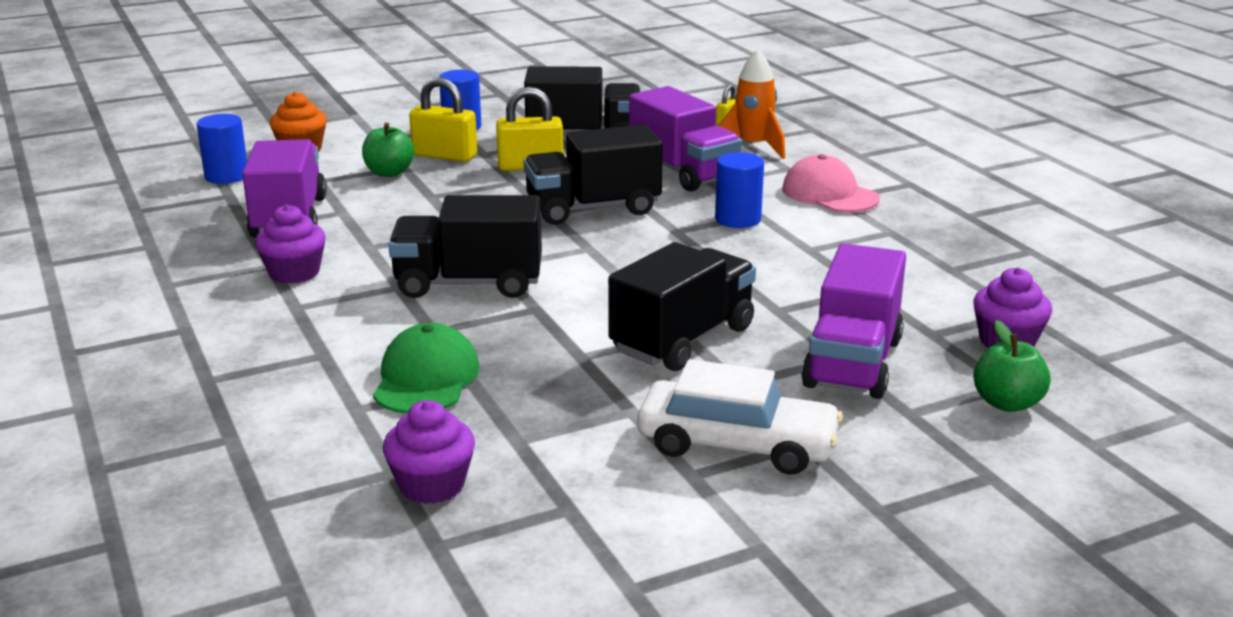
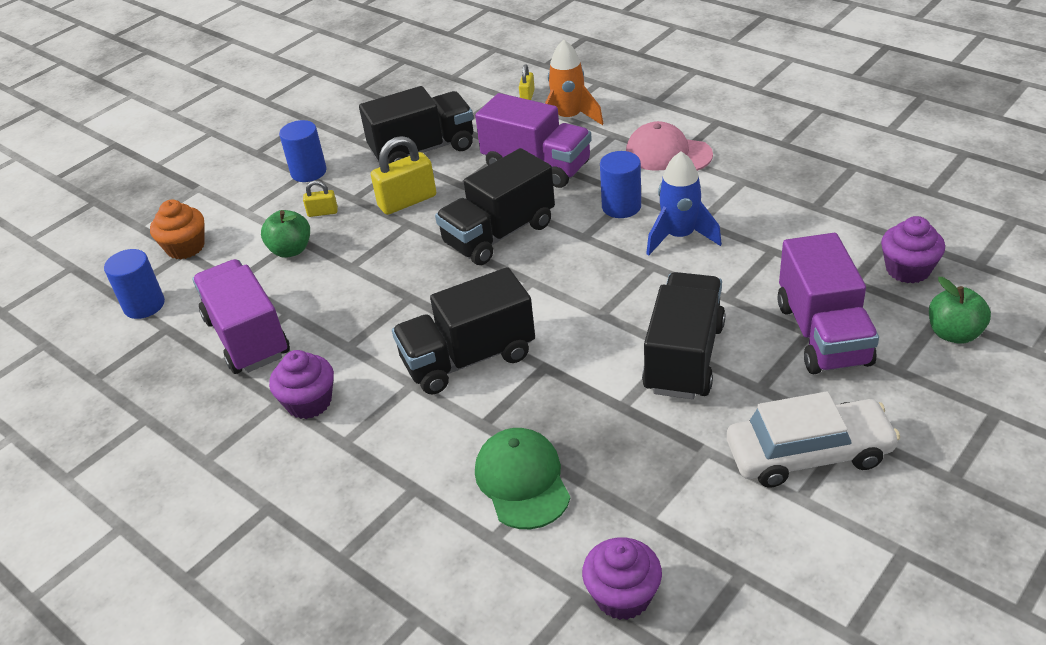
camera: 20 degrees left, 15 degrees up
yellow padlock [409,77,477,162] -> yellow padlock [303,180,338,217], size x0.52
none -> blue rocket [646,151,722,256]

